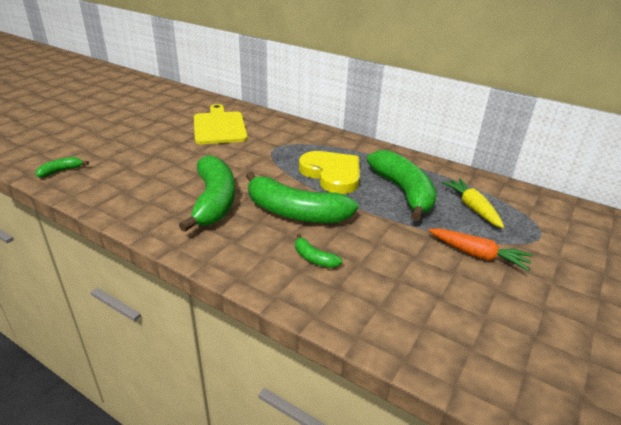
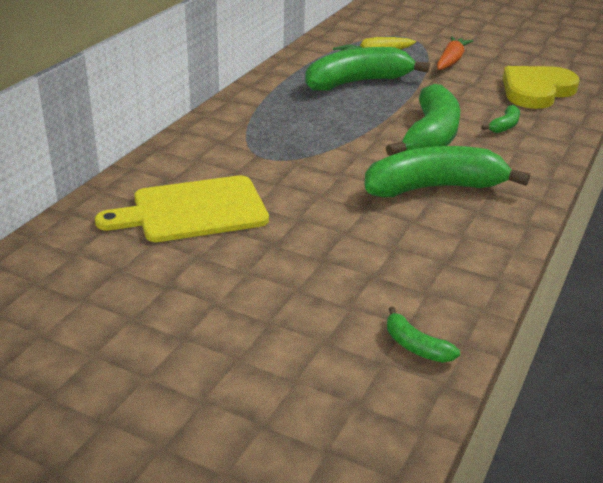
camera: 95 degrees left, 0 degrees up
yellow heart [299,151,360,194] -> yellow heart moved to [503,66,579,109]

